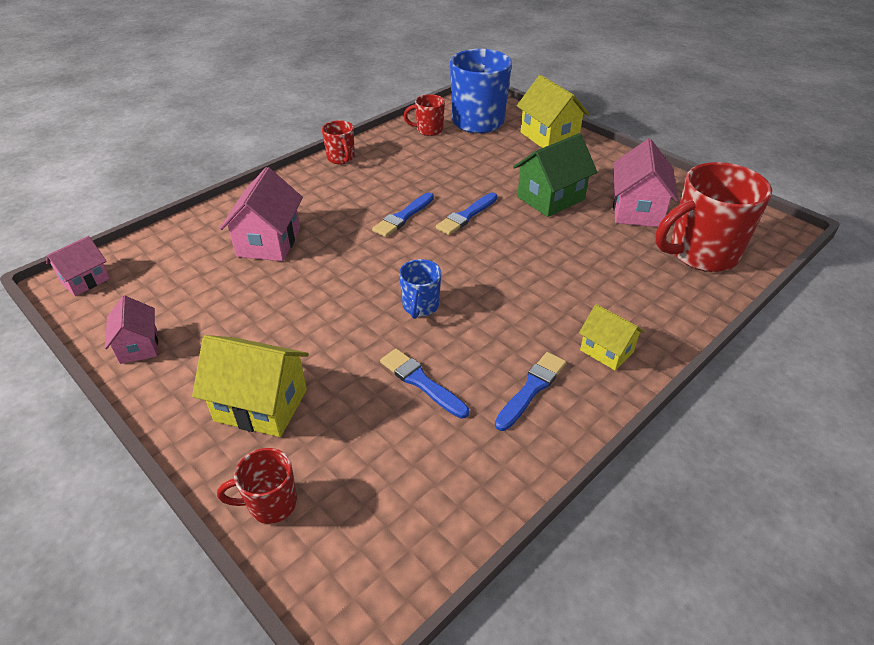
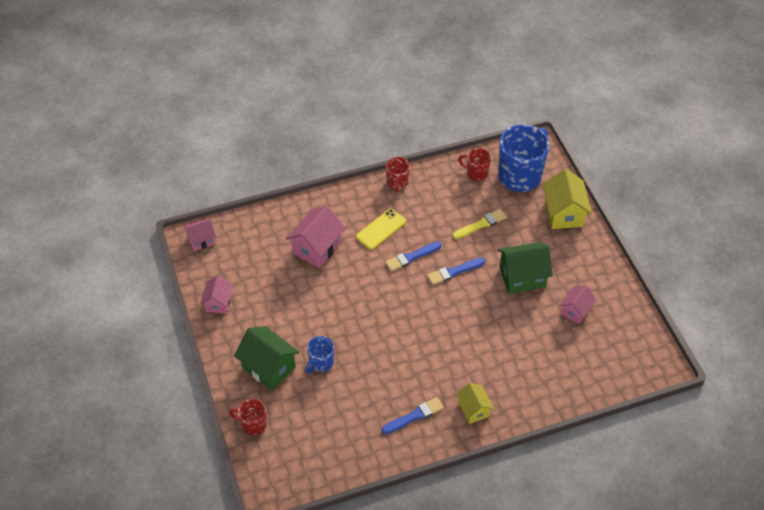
camera: 25 degrees right, 10 degrees up
yellow house [192,335,309,437] -> green house [234,326,300,391]
blue brush [380,348,469,419] -> none
blue mug [399,259,441,319] -> blue mug moved to [306,336,334,373]
pink house [613,139,679,227] -> pink house [559,285,596,324], size x0.61
red mug [656,162,772,272] -> none
none -> yellow phone [356,209,406,250]
none -> yellow brush [452,209,507,239]

